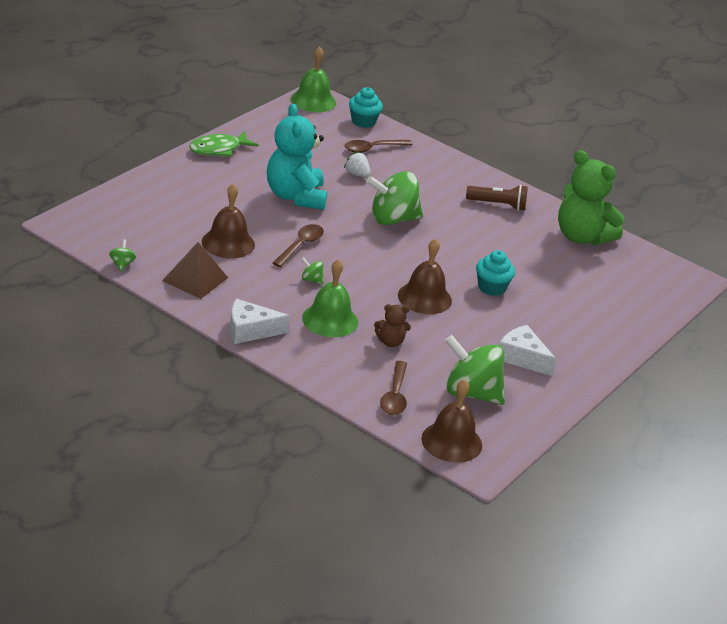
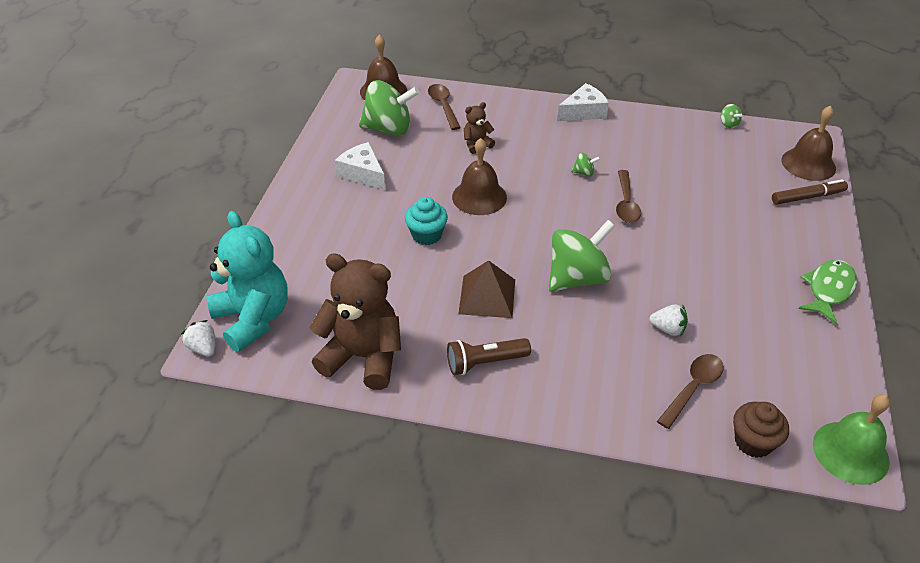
camera: 160 degrees right, 10 degrees up
brown pyramid [162,242,228,299] -> brown pyramid moved to [458,260,515,318]
brown bell [201,183,255,258] -> brown bell moved to [781,106,836,181]
turquoise teddy bear [267,104,327,210] -> turquoise teddy bear moved to [206,211,288,352]
green bell [302,259,358,337] -> none
turquoise cupcake [349,87,383,128] -> brown cupcake [733,402,789,458]
white cheese [499,325,556,376] -> white cheese turned 150 degrees counterclockwise [335,142,386,190]
green teddy bear [558,150,624,245] -> brown teddy bear [309,253,401,390]
none -> white strawberry [181,320,215,357]
none -> brown marker [772,179,848,204]

